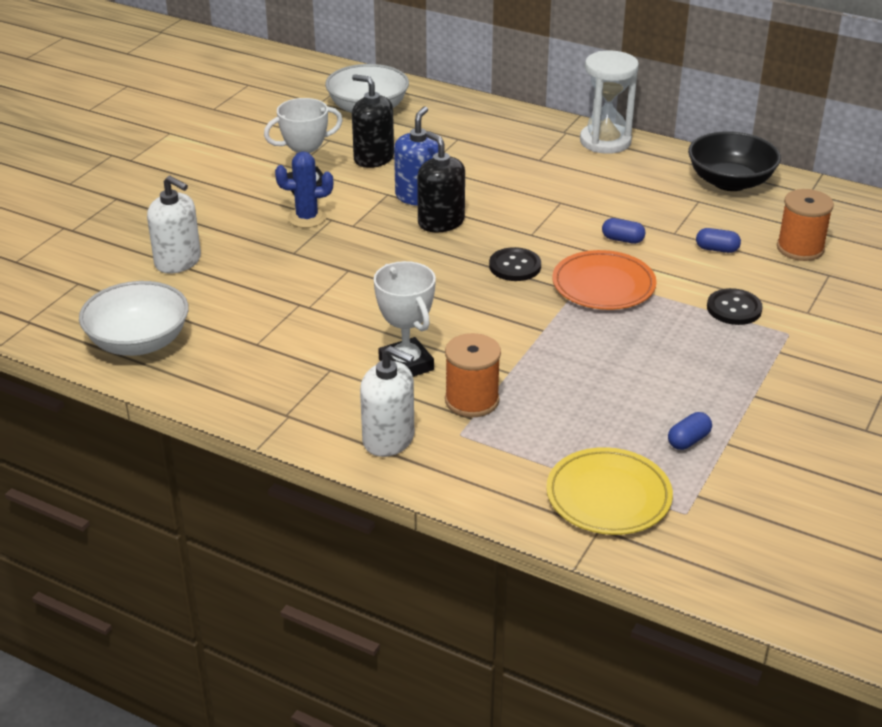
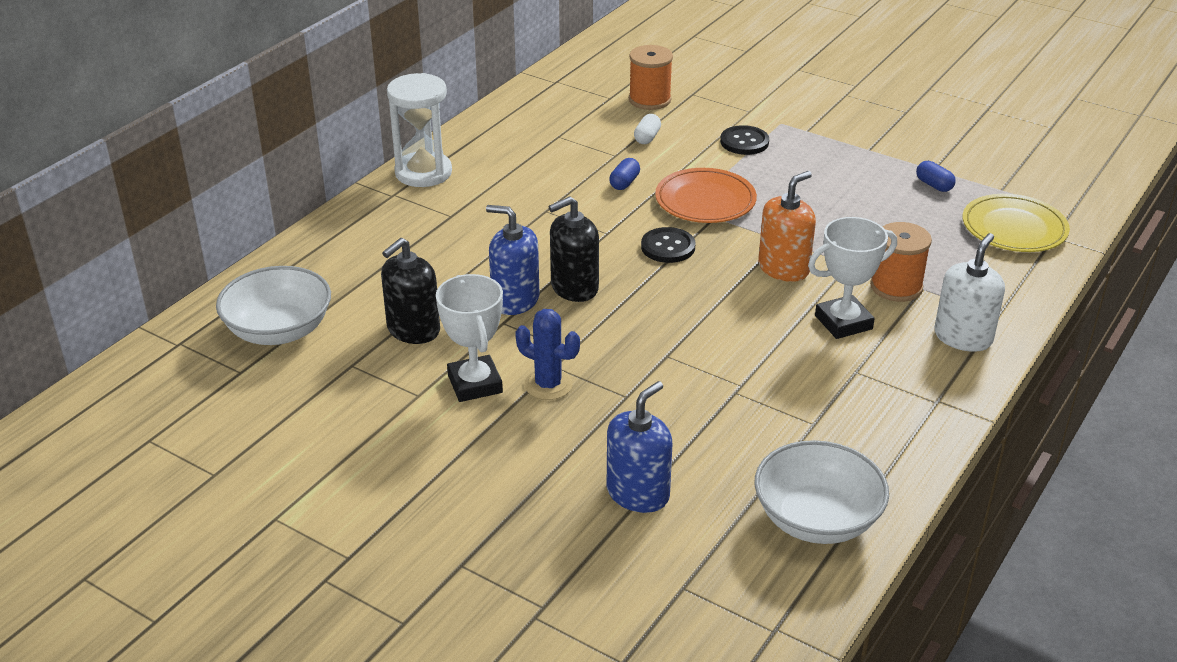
camera: 85 degrees left, 0 degrees up
white soap dispenser [147,176,201,274] -> blue soap dispenser [607,381,672,513]
blue cactus [275,151,333,228] -> blue cactus turned 60 degrees counterclockwise [515,309,580,400]
black bowl [688,131,781,191] -> none
blue capsule [696,228,741,253] -> white capsule [634,114,661,144]
none -> orange soap dispenser [758,171,816,282]

